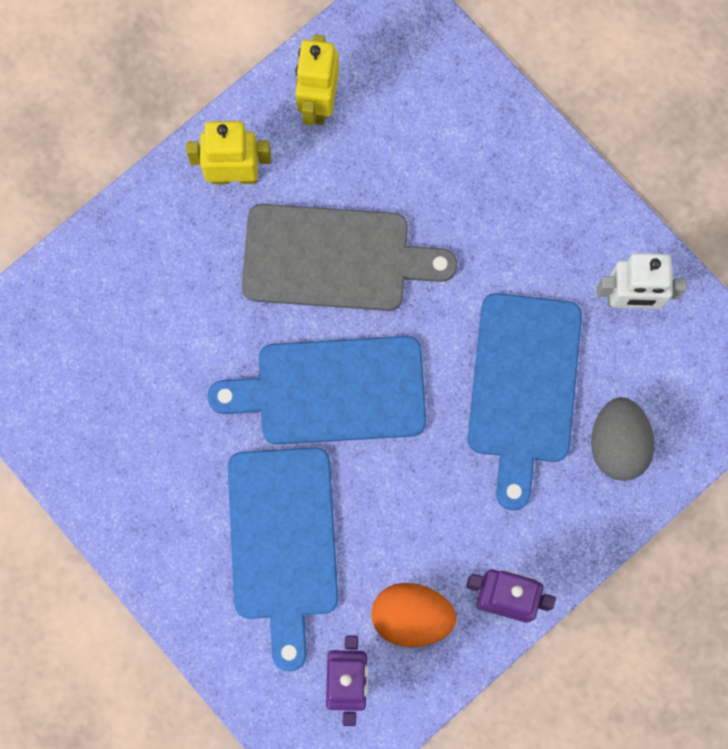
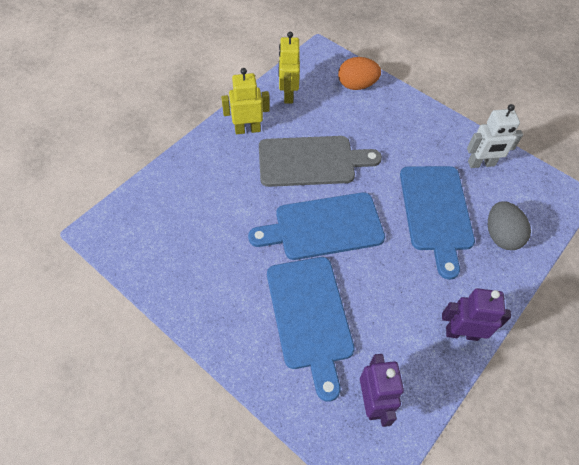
camera: 10 degrees left, 20 degrees down
orange egg [372,583,457,647] -> orange egg moved to [338,57,381,90]

